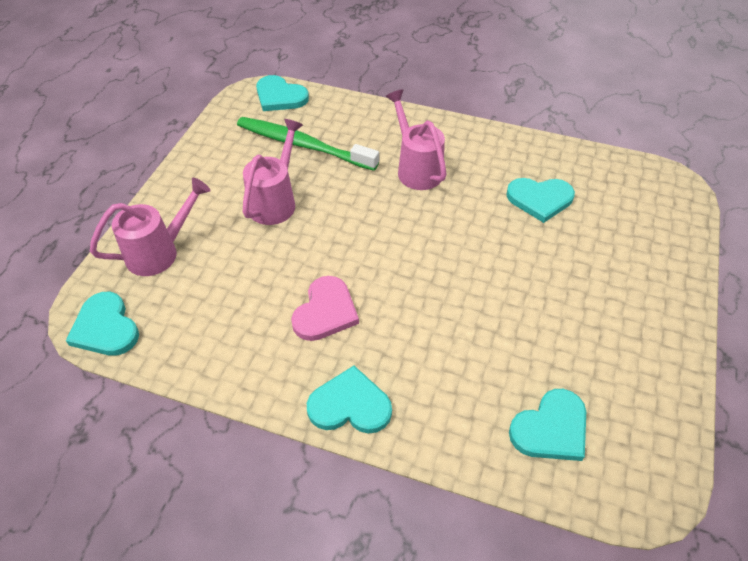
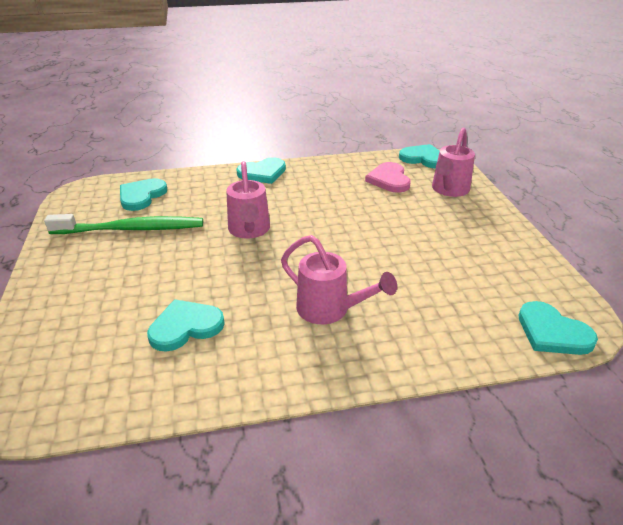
camera: 150 degrees right, 15 degrees down
green toothbrush [237,117,379,171] -> green toothbrush moved to [44,214,203,234]
pink watering can [243,119,303,225] -> pink watering can moved to [226,161,270,238]
turquoise heart [256,75,309,111] -> turquoise heart turned 135 degrees counterclockwise [519,301,598,355]
pink heart [291,276,359,341] -> pink heart moved to [365,162,411,193]

